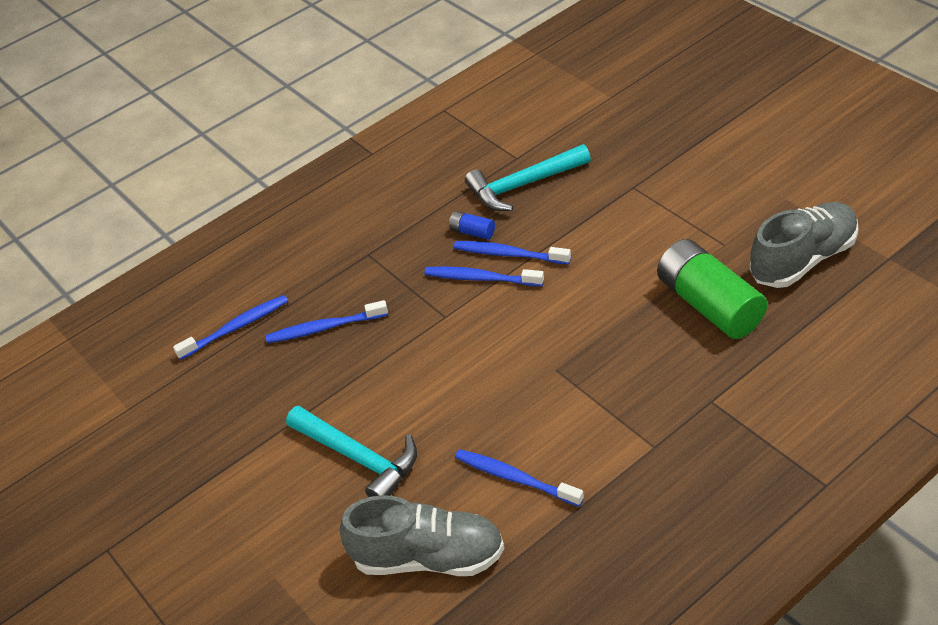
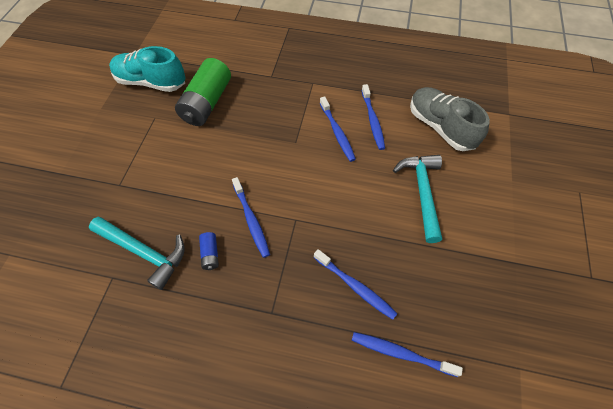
camera: 135 degrees left, 15 degrees up
blue toothbrush [454,241,571,264] -> blue toothbrush moved to [320,96,356,162]
grey shoe [750,202,858,288] -> turquoise shoe [109,46,186,92]

